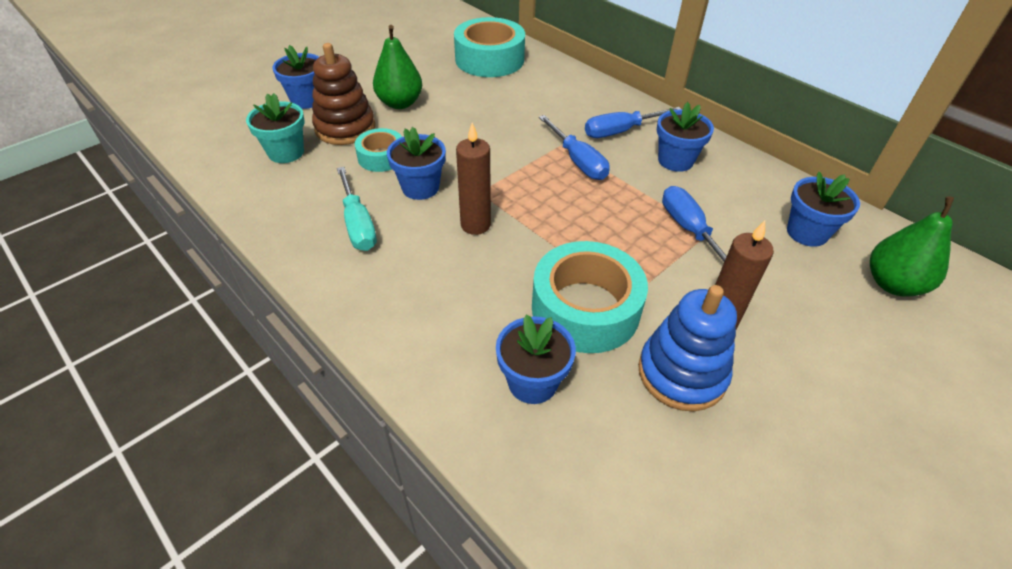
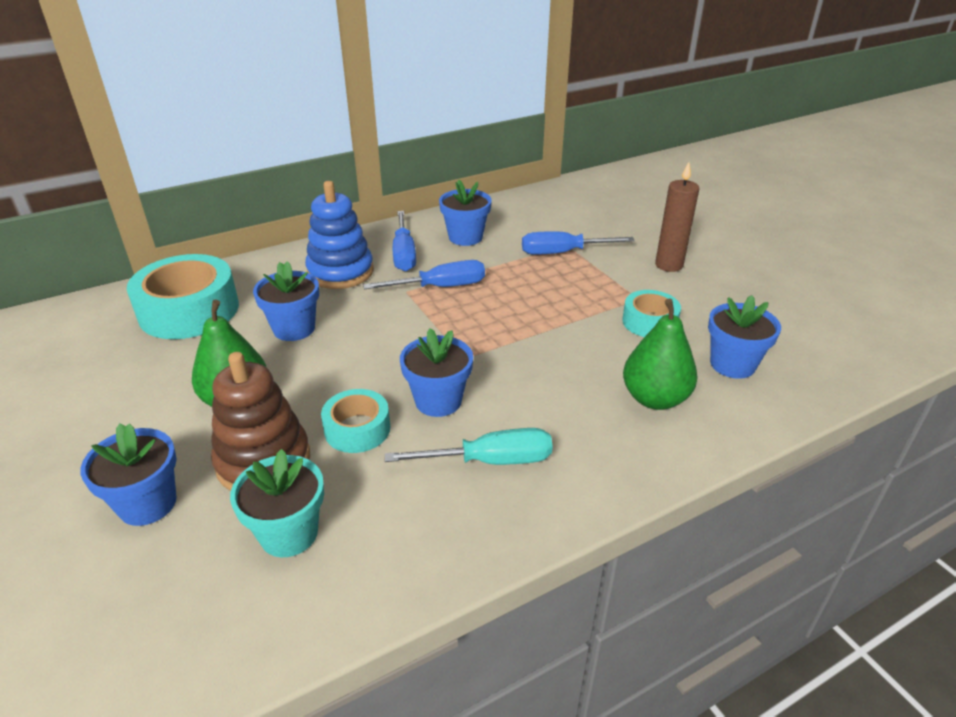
camera: 75 degrees left, 10 degrees down
brown candle [456,122,491,235] -> none
turquoise tape [532,241,648,353] -> turquoise tape [622,290,681,337], size x0.55
blue stacking toy [638,285,737,411] -> blue stacking toy moved to [305,181,374,289]
blue flower pot [787,172,860,247] -> blue flower pot moved to [253,261,319,341]
green pear [870,196,954,297] -> green pear moved to [623,299,698,410]

